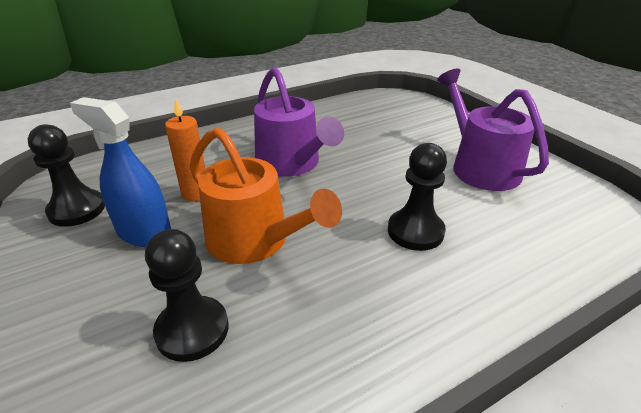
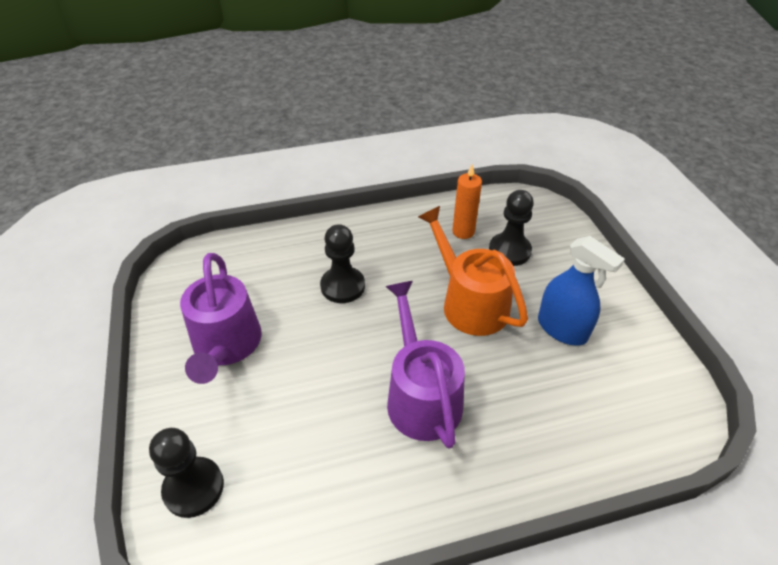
camera: 165 degrees left, 10 degrees up
black pawn [28,124,105,227] -> black pawn moved to [149,428,224,518]
orange candle [165,98,205,202] -> orange candle moved to [452,164,482,239]

